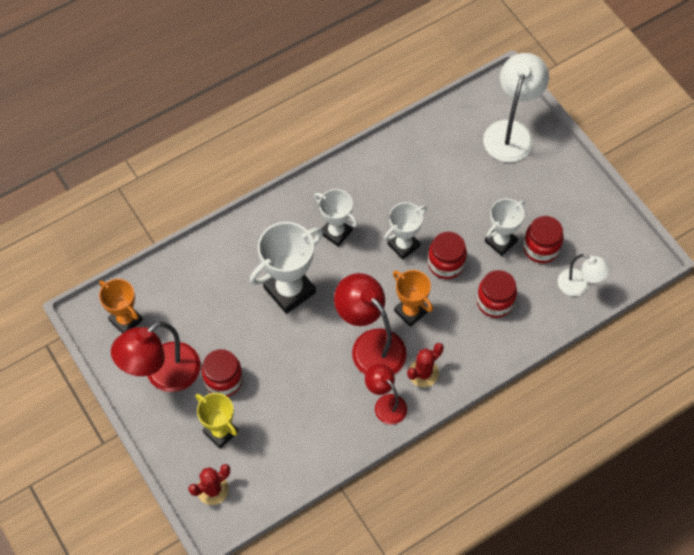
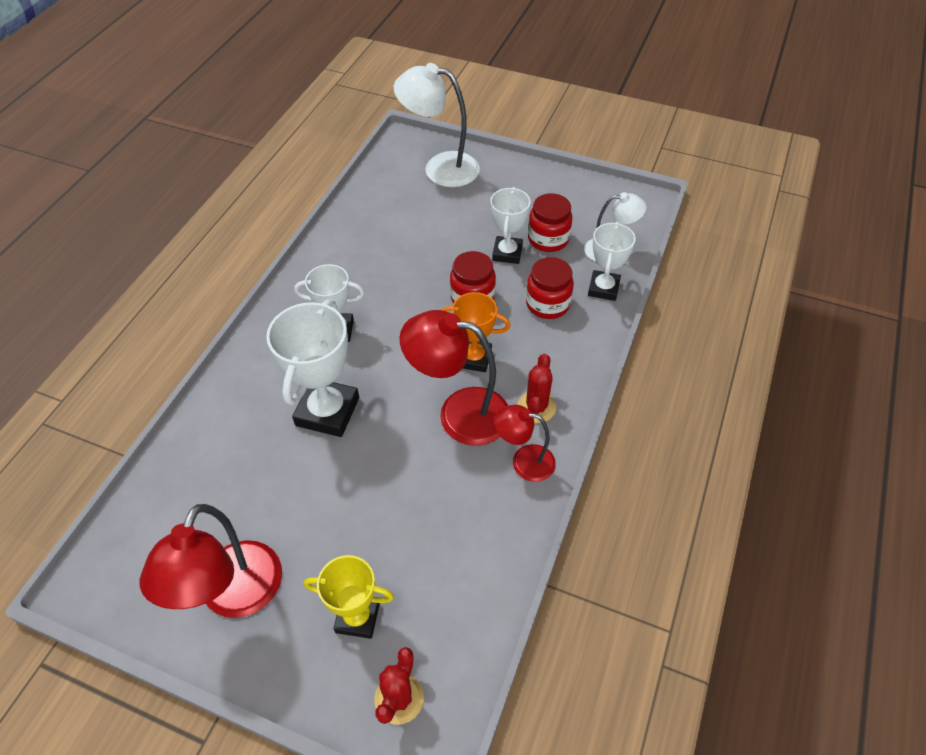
camera: 35 degrees left, 10 degrees down
orange trophy [99,279,143,333] -> none
red jar [202,349,243,397] -> none
white trophy [384,202,427,260] -> white trophy moved to [588,222,636,301]
white lamp [483,53,549,162] -> white lamp turned 60 degrees counterclockwise [394,63,480,187]

